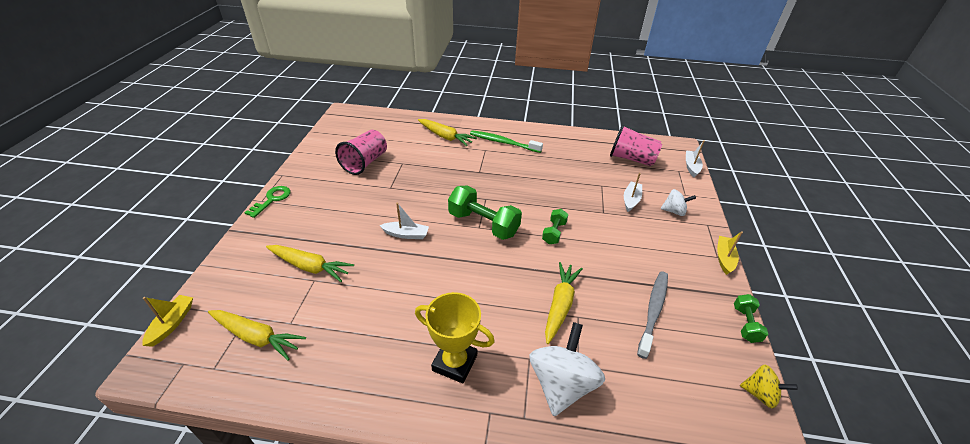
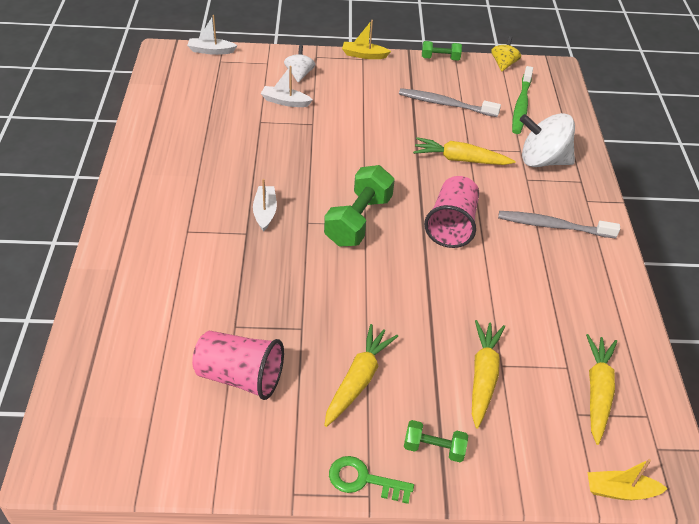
camera: 100 degrees left, 5 degrees up
white boat [379,203,429,239] -> white boat moved to [253,179,277,231]
yellow trophy [415,292,495,383] -> grey toothbrush [498,211,620,238]
yellow carrot [418,119,477,146] -> yellow carrot moved to [324,324,398,427]
green toothbrush [470,130,543,153] -> green toothbrush moved to [512,66,533,134]
green dumbbell [542,209,568,244] -> green dumbbell moved to [404,420,468,462]
pink cup [610,125,662,166] -> pink cup moved to [424,176,479,248]

